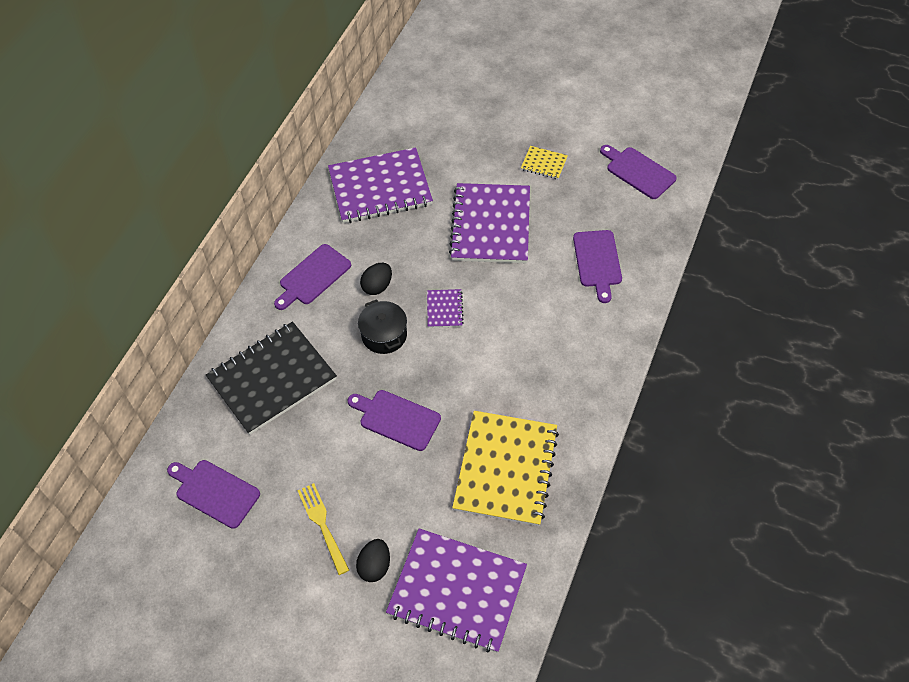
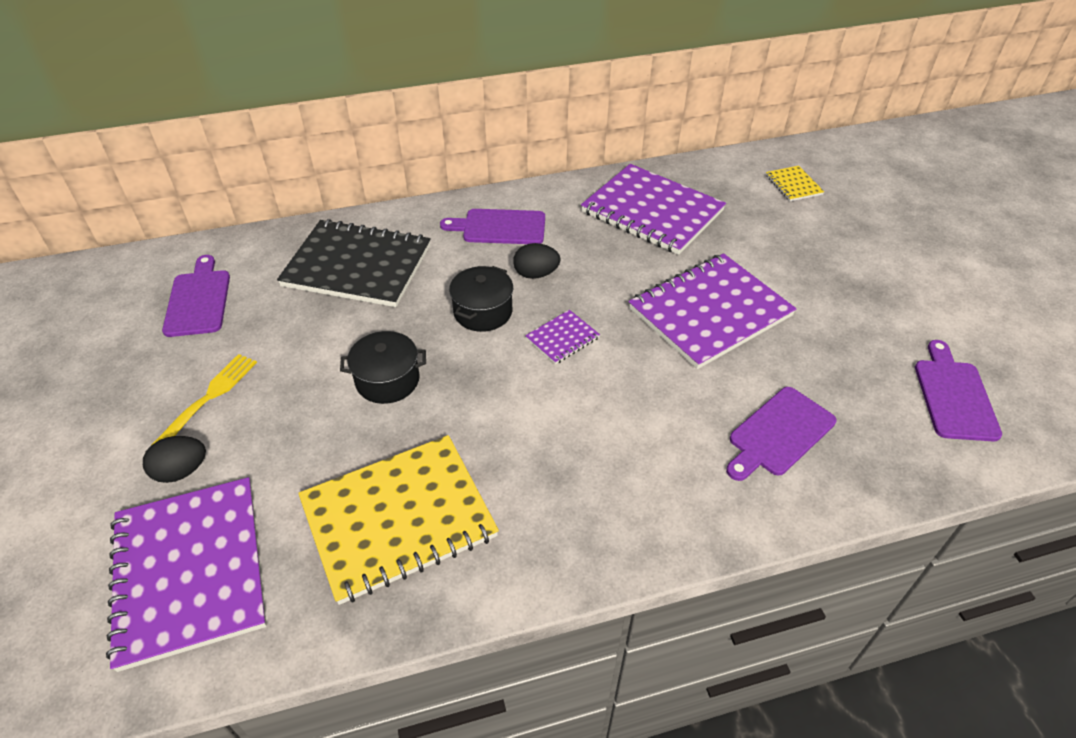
camera: 50 degrees right, 10 degrees down
purple cutting board [348,390,441,451] -> black pot [340,331,426,404]
yellow notebook [521,146,568,179] -> yellow notebook moved to [766,166,824,201]

